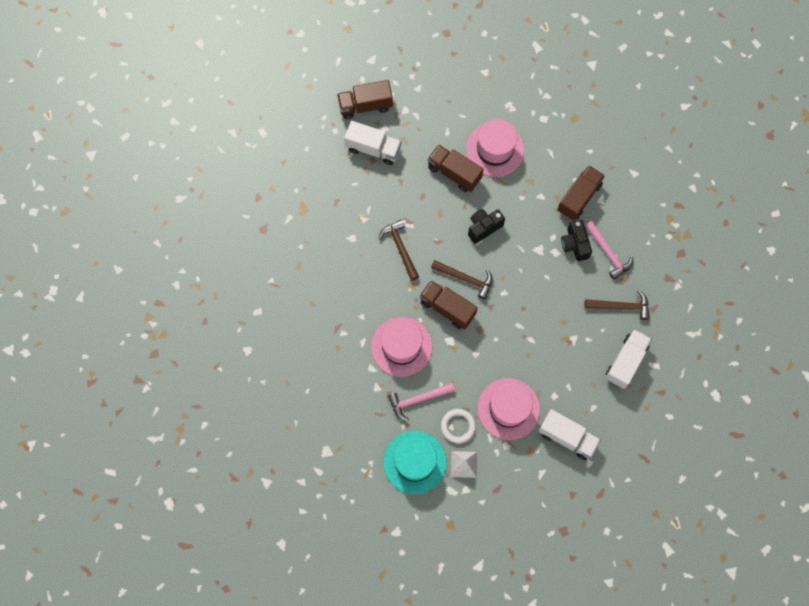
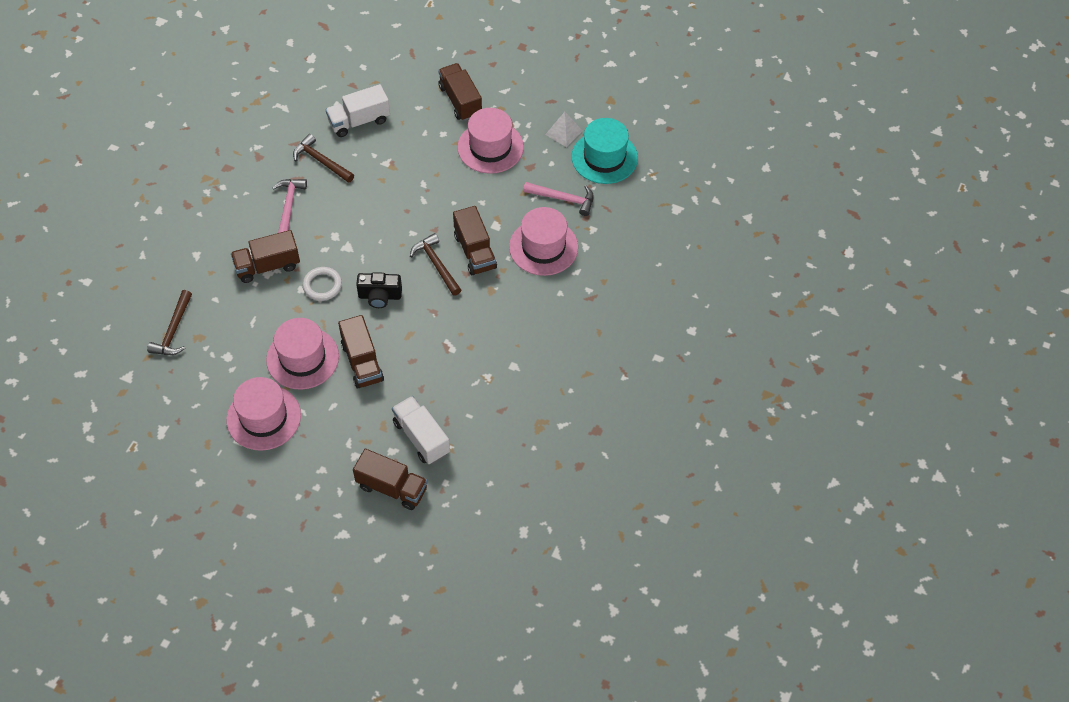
camera: 145 degrees left, 15 degrees down
brown hammer [379,219,419,281] -> brown hammer moved to [147,290,192,355]
white ring [441,409,476,443] -> white ring moved to [303,267,342,301]
white truck [539,409,601,460] -> brown truck [438,63,482,121]
black camera [561,220,592,261] -> none
none -> pink hat [226,377,301,451]

